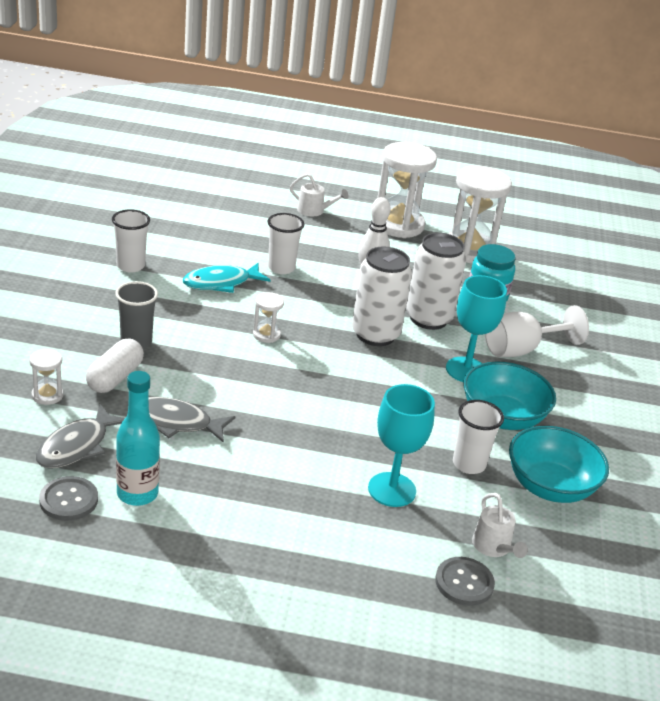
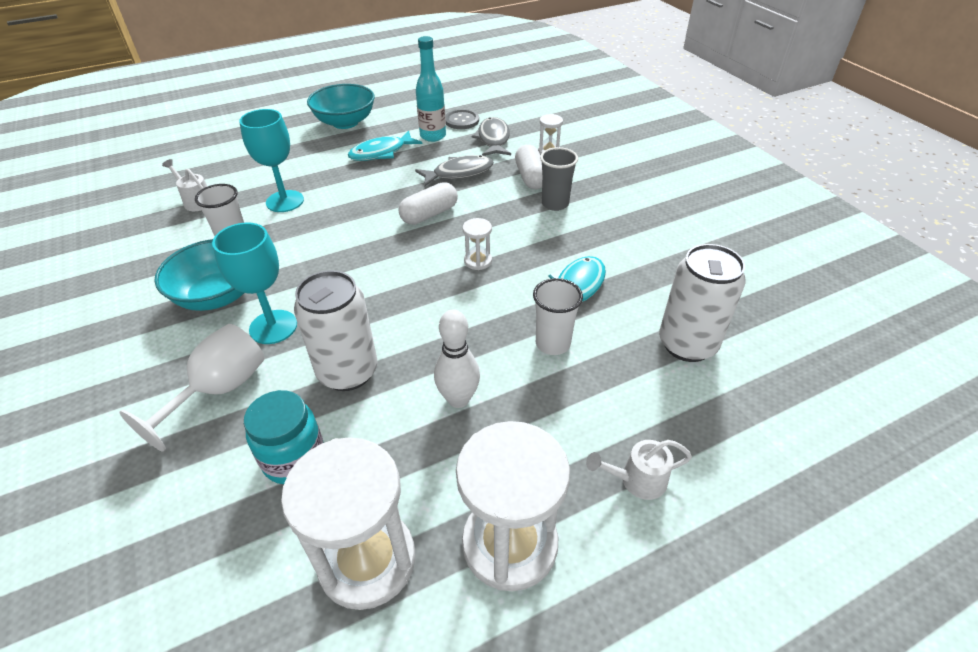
camera: 150 degrees right, 10 degrees up
white cup [112,209,150,273] -> none
white can [352,247,412,346] -> white can moved to [659,244,746,362]
grey button [435,557,495,606] -> none
turquoise bowl [509,426,609,503] -> turquoise bowl moved to [307,84,375,129]
none -> turquoise fish [348,131,423,161]
none -> white capsule [398,182,458,225]

